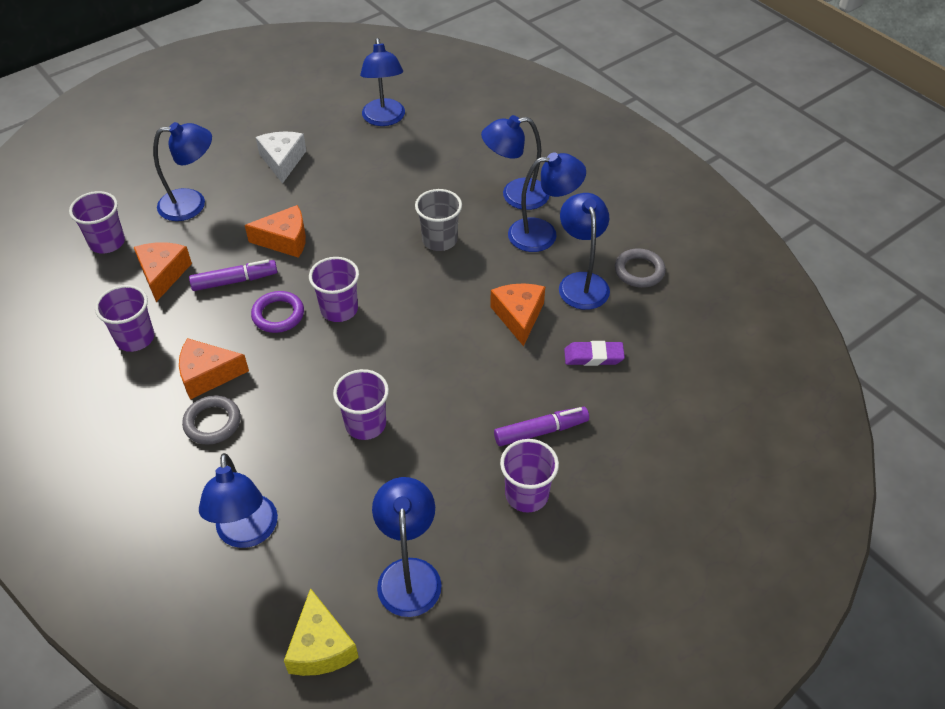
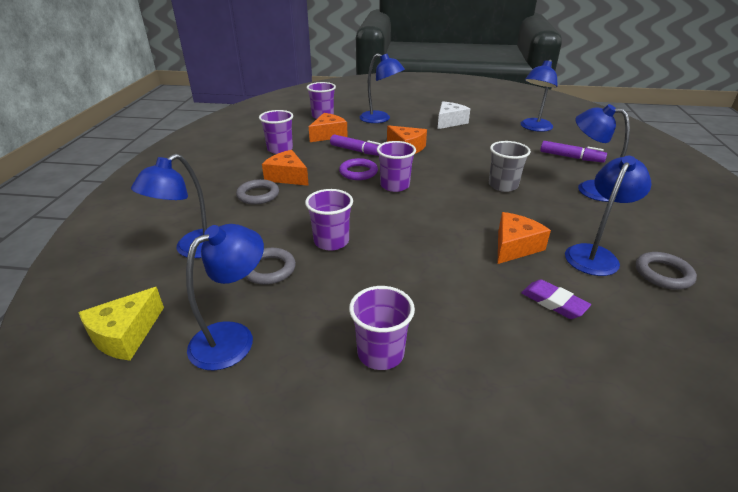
camera: 45 degrees right, 15 degrees down
purple marker [494,407,589,446] -> purple marker moved to [540,141,607,163]
blue lamp [508,152,586,252] -> none
none -> grey ring [245,248,296,285]

